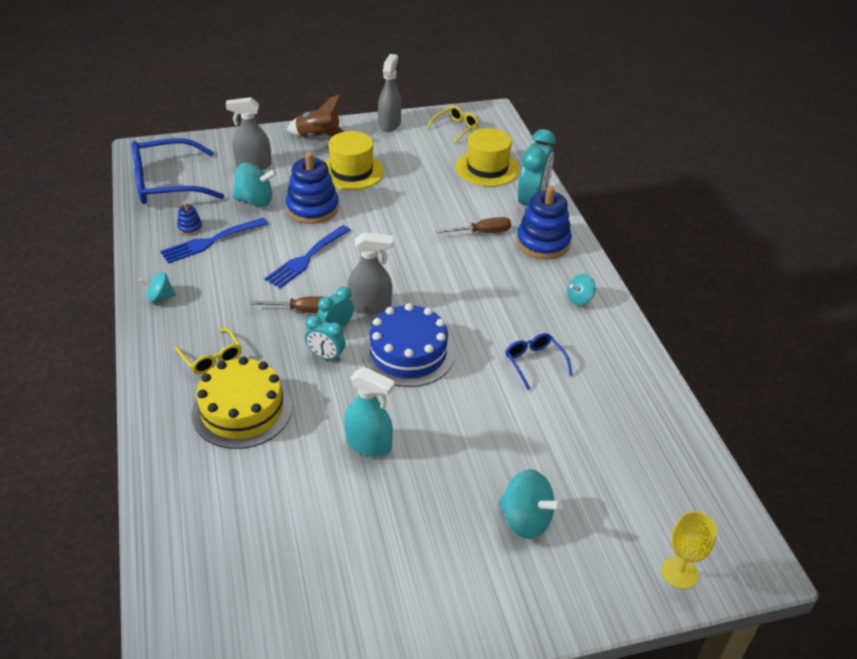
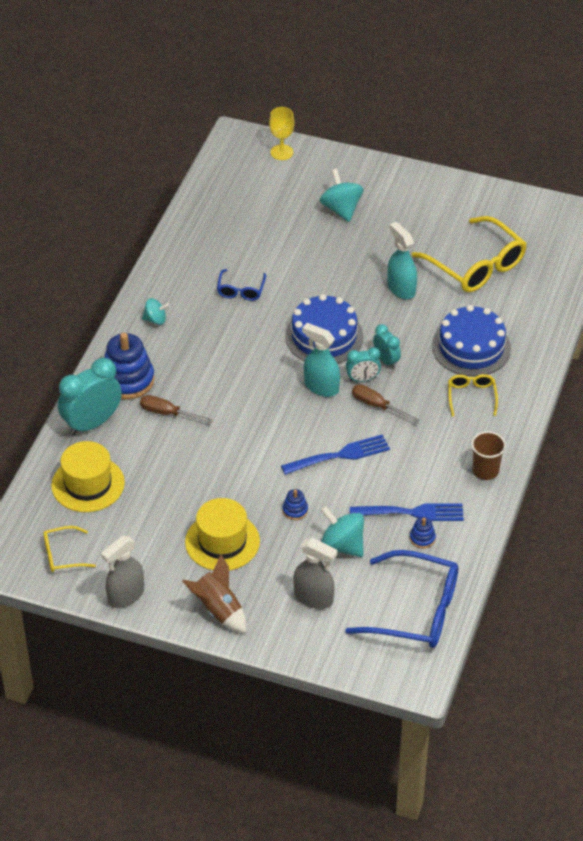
camera: 145 degrees left, 5 degrees up
turquoise spinning top [139,272,176,302] -> brown cup [471,431,506,480]
yellow cake [192,357,292,449] -> blue cake [432,305,511,376]
blue stacking toy [286,152,339,224] -> blue stacking toy [283,489,308,520], size x0.45
grey spray bottle [348,232,393,314] -> turquoise spray bottle [302,323,340,397]
none -> yellow glasses [412,216,527,292]

